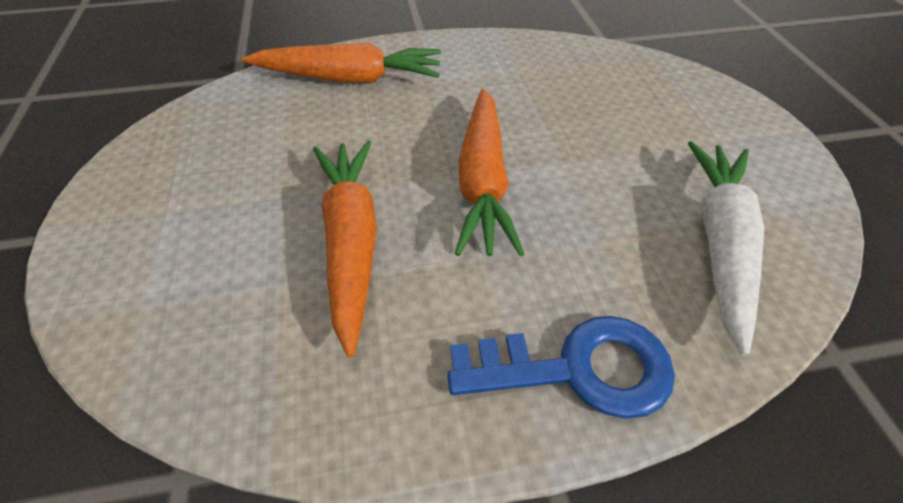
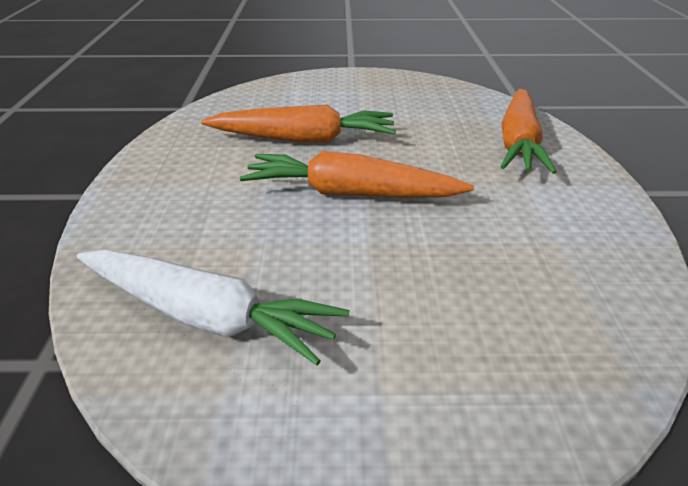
camera: 100 degrees right, 15 degrees down
blue key [447,316,675,419] -> none

